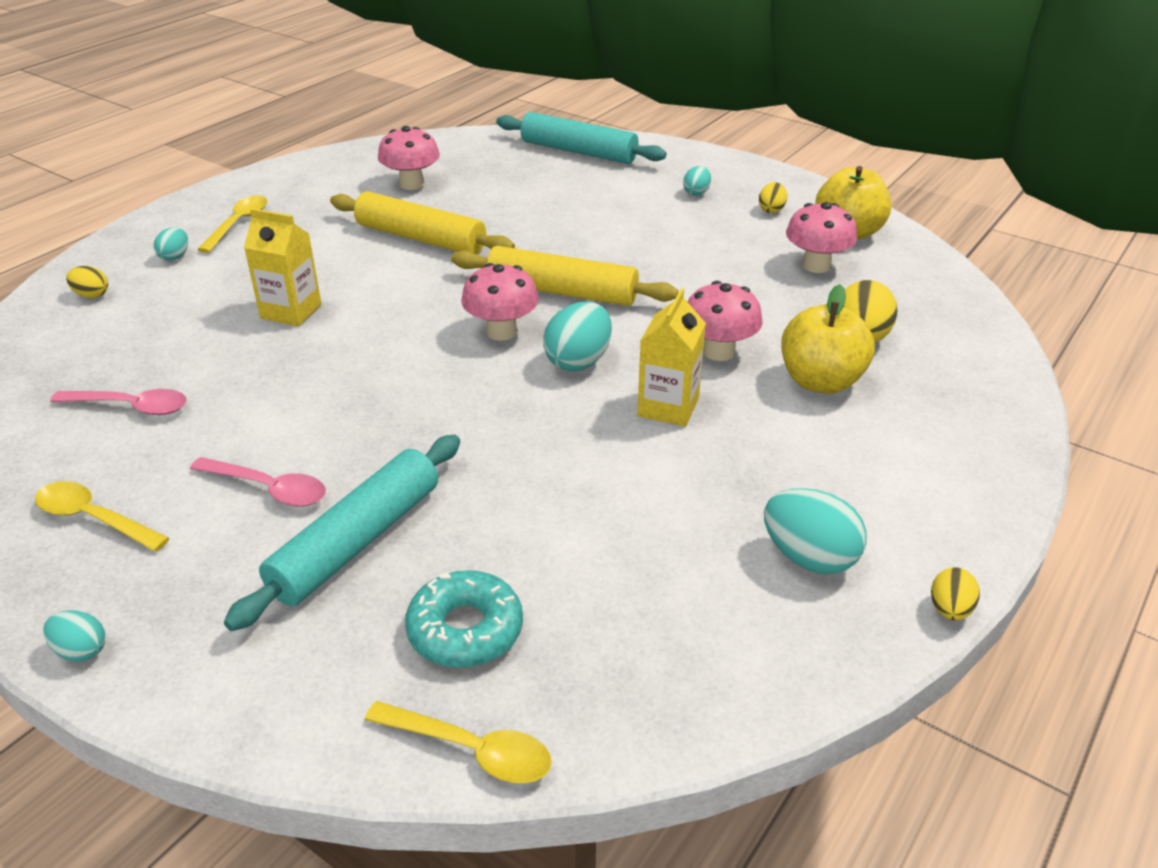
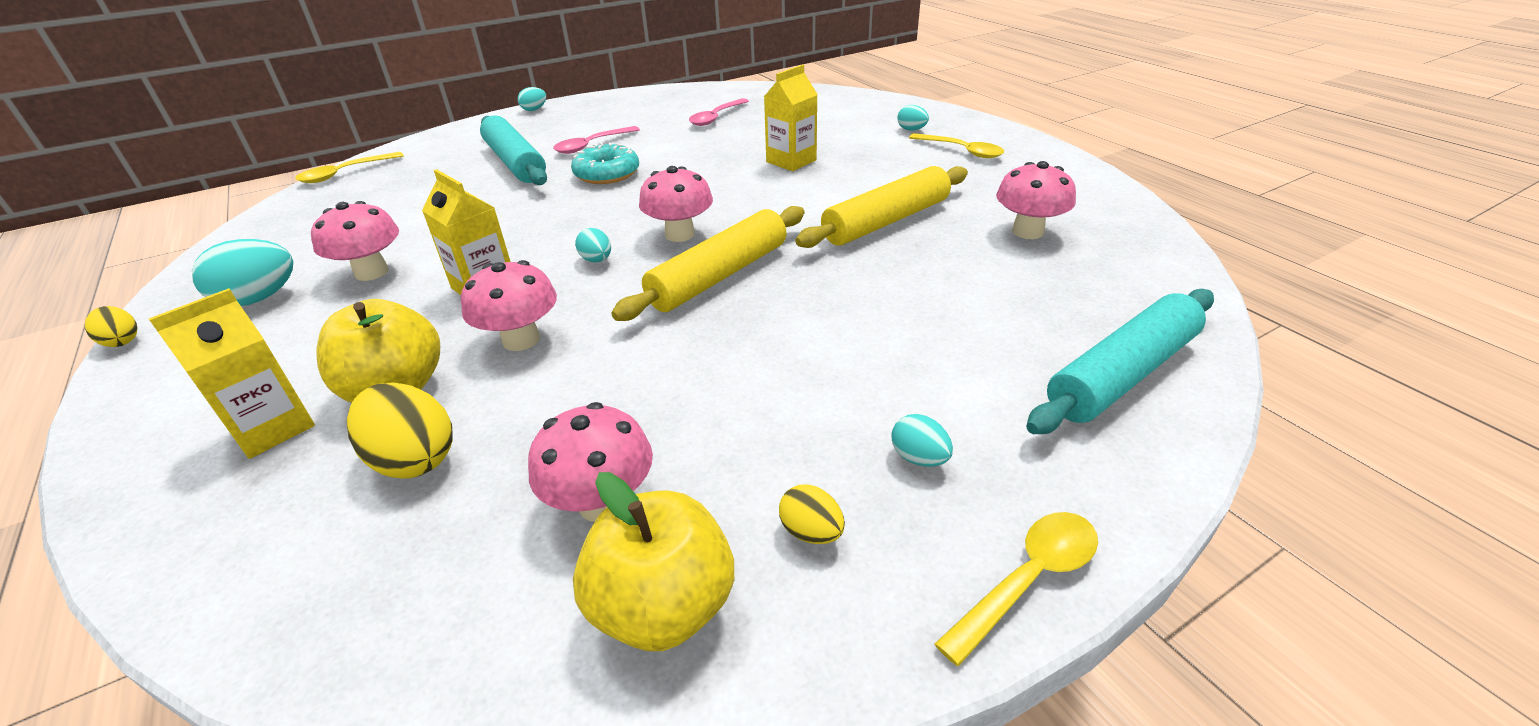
camera: 115 degrees right, 0 degrees up
yellow spoon [35,481,170,552] -> yellow spoon moved to [935,512,1098,666]
yellow egg [66,266,108,298] -> none
turquoise donut [405,570,523,668] -> turquoise donut moved to [571,143,639,184]
turquoise egg [543,302,612,371] -> turquoise egg [575,228,611,262], size x0.56
none -> yellow carton [149,288,315,459]
none -> pink mushroom [311,201,399,281]

